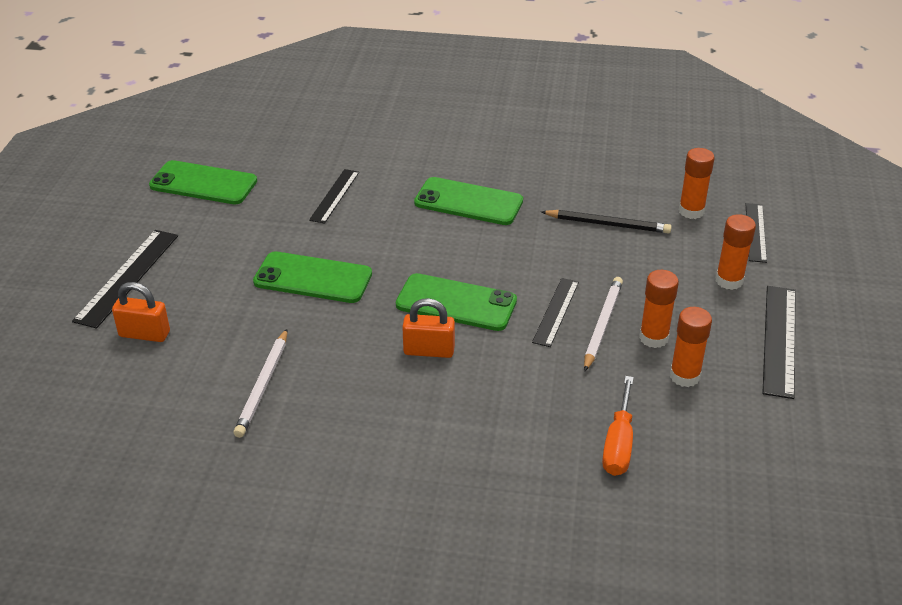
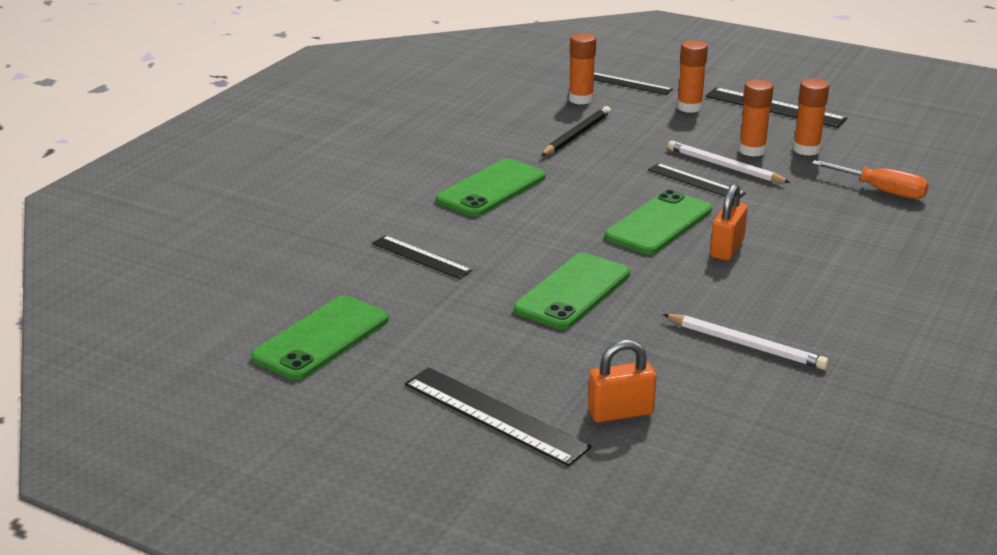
camera: 70 degrees left, 10 degrees down
orange padlock [112,282,170,342] -> orange padlock turned 45 degrees clockwise [588,340,656,422]

